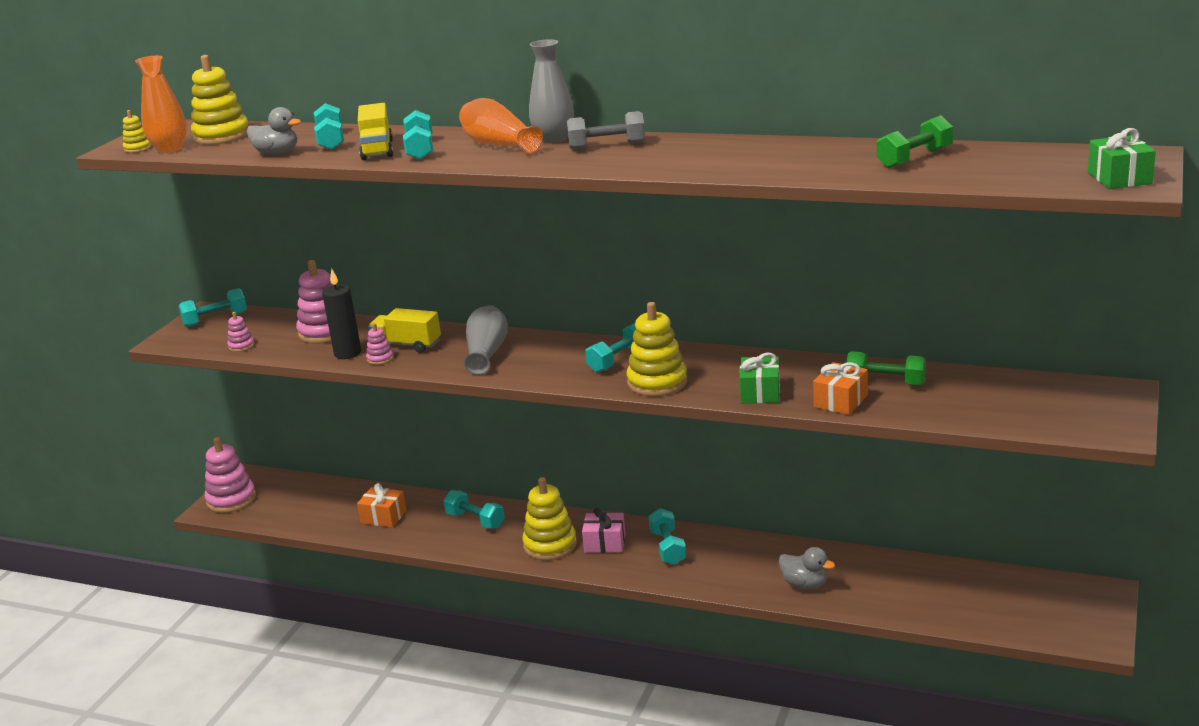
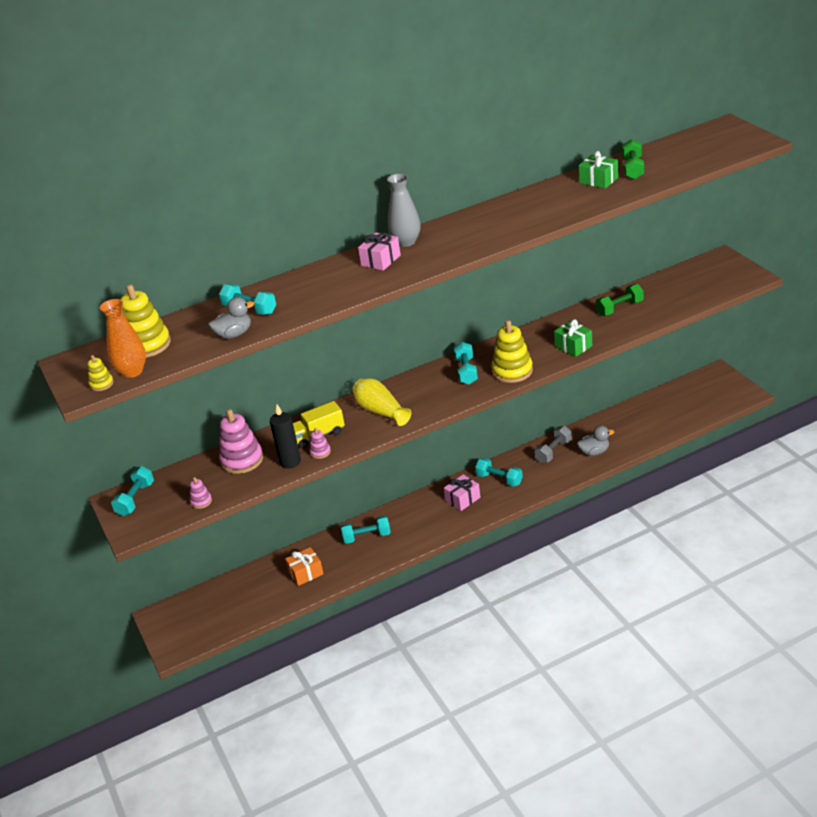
camera: 45 degrees left, 10 degrees up
pink stacking toy [204,437,256,513] -> none
yellow truck [358,103,393,160] -> none
turquoise dumbbell [403,110,433,160] -> none
orange vase [459,98,543,154] -> pink gift [358,232,401,271]
grey vase [464,305,508,375] -> yellow vase [353,378,411,426]
yellow stacking toy [522,477,577,560] -> none
grey dumbbell [567,111,645,150] -> grey dumbbell moved to [535,426,572,463]
orange gift [813,362,868,415] -> none
green gift [1088,128,1156,189] -> green gift moved to [579,151,618,189]

